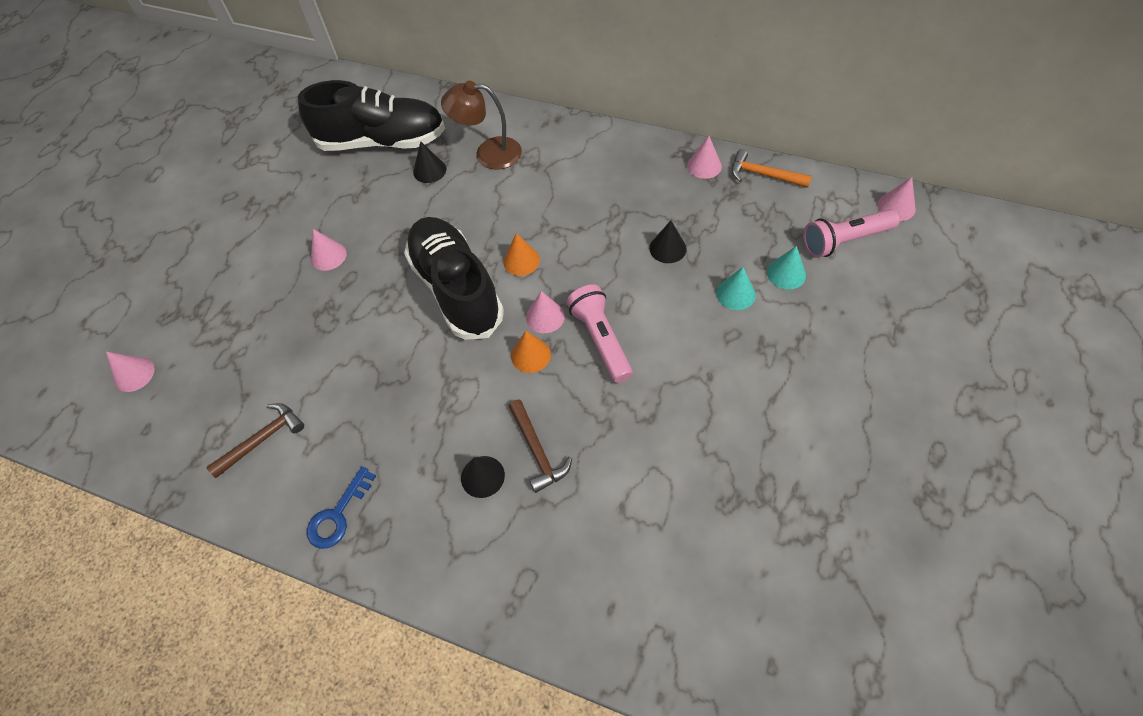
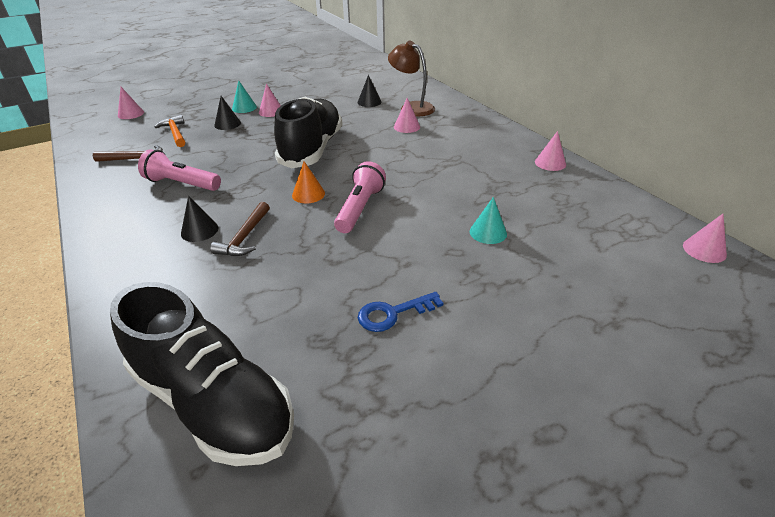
camera: 35 degrees right, 20 degrees down
black shoe [298,80,445,151] -> black shoe moved to [110,282,294,466]
blue key [307,466,376,549] -> blue key moved to [358,292,443,332]
orange cone [503,233,540,276] -> none
pink cone [526,291,565,333] -> pink cone moved to [394,98,420,133]
black cone [649,220,687,263] -> black cone moved to [214,96,241,130]
orange hammer [732,149,812,188] -> orange hammer moved to [155,115,185,147]
turquoise cone [767,246,806,289] -> turquoise cone moved to [232,80,257,113]
pink flashlight [803,209,900,258] -> pink flashlight moved to [138,149,221,191]

